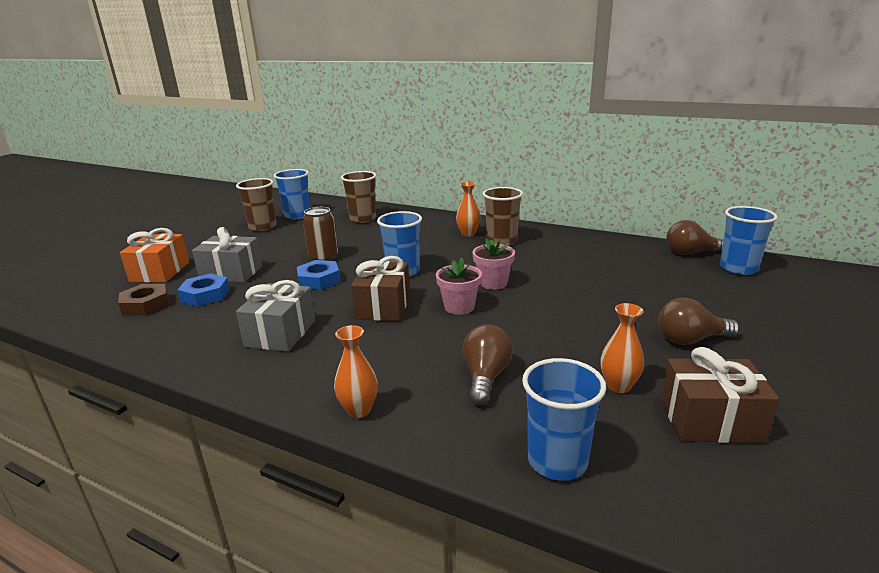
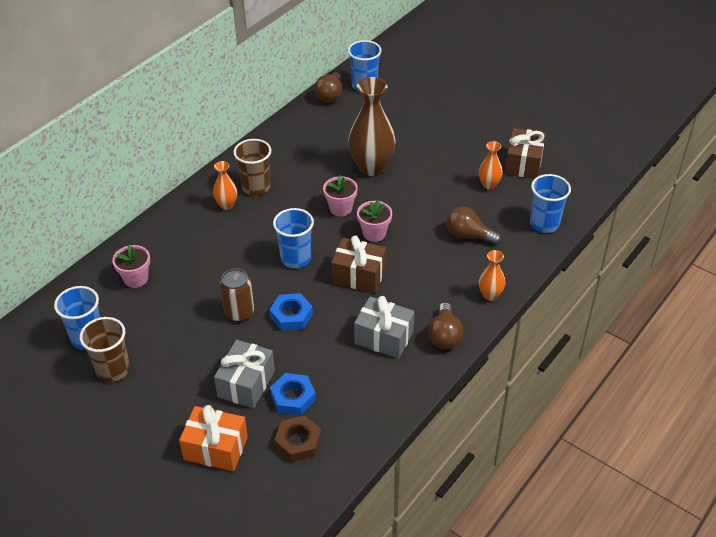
camera: 80 degrees left, 20 degrees up
brown cup [341,171,376,223] -> pink flower pot [112,244,150,288]
brown light bulb [658,298,739,345] -> brown light bulb moved to [428,302,463,349]
none -> brown vase [348,77,396,176]

